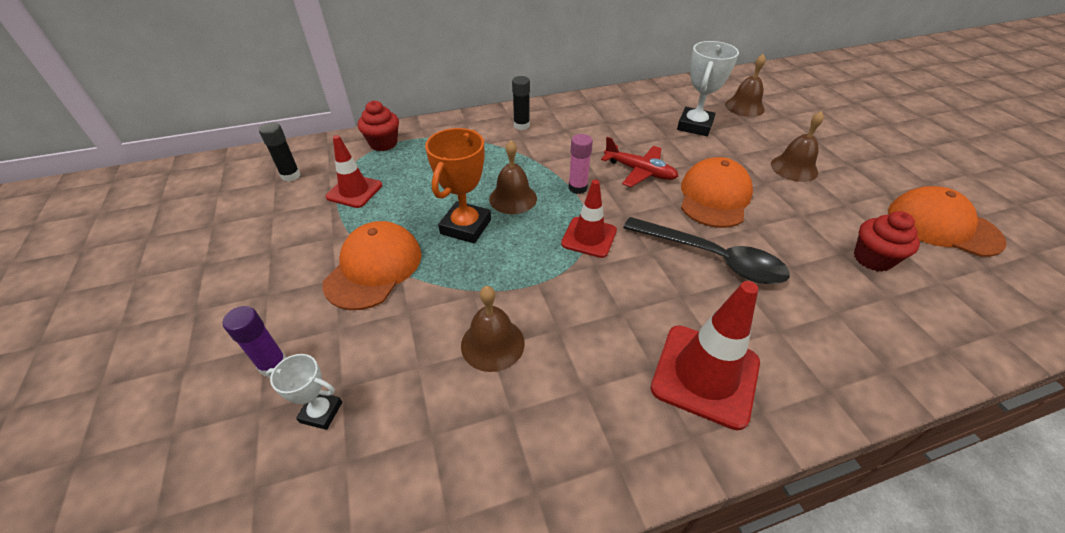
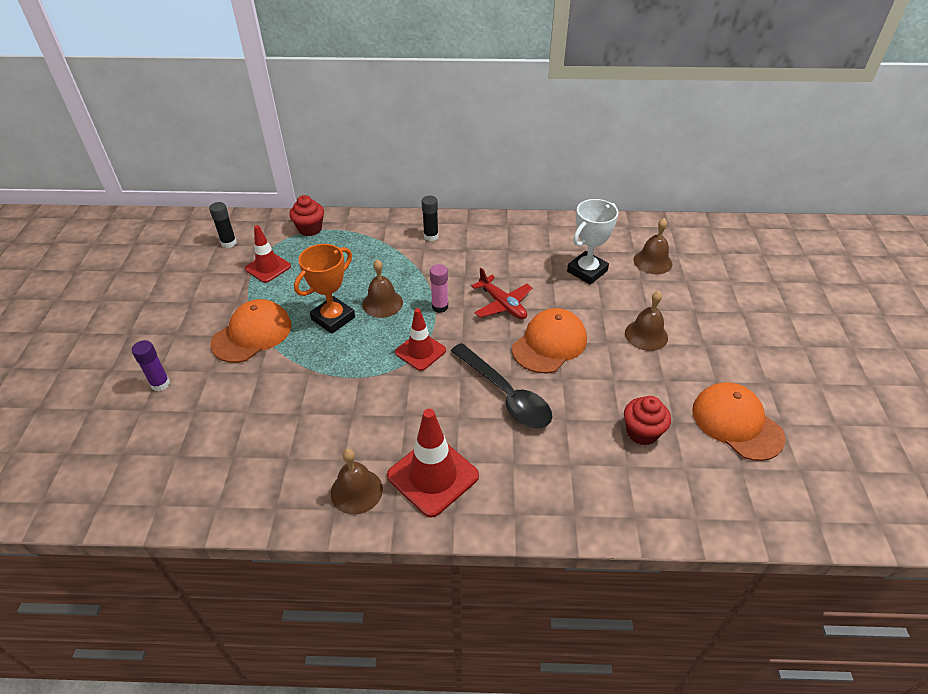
camera: 20 degrees right, 0 degrees up
white trophy [266,354,342,430] -> none
brown bell [461,286,525,372] -> brown bell moved to [331,449,383,515]

